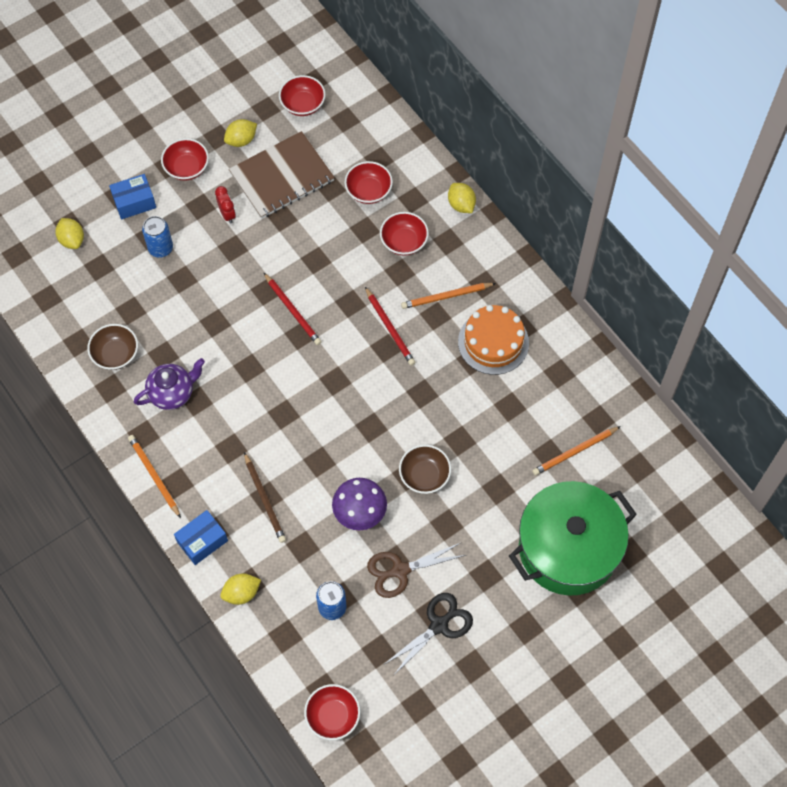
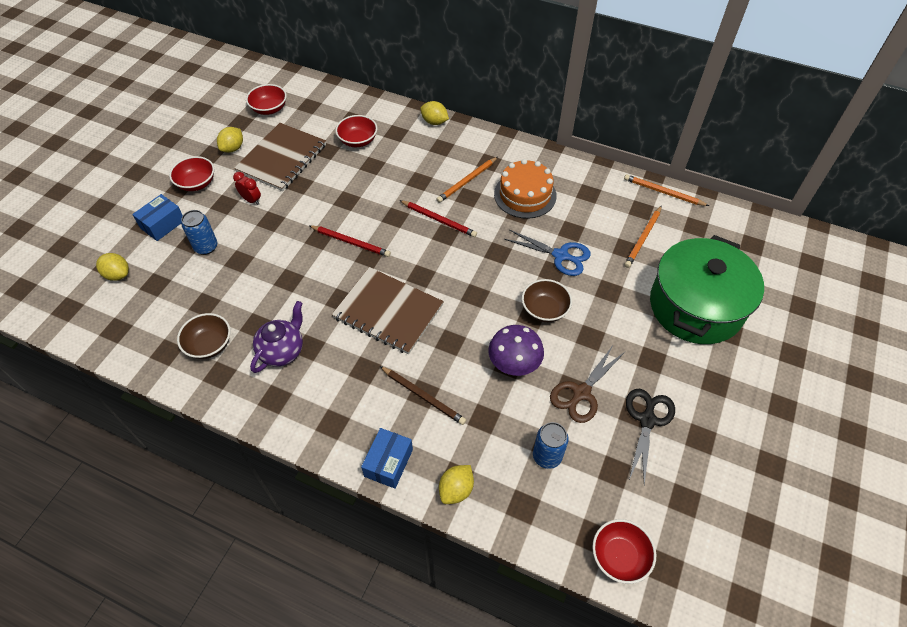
camera: 30 degrees left, 10 degrees down
orange pencil [128,435,181,518] -> orange pencil moved to [624,174,709,206]
red bowl [380,212,429,256] -> none
none -> brown notebook [332,267,444,354]
none -> blue scissors [504,230,591,276]

